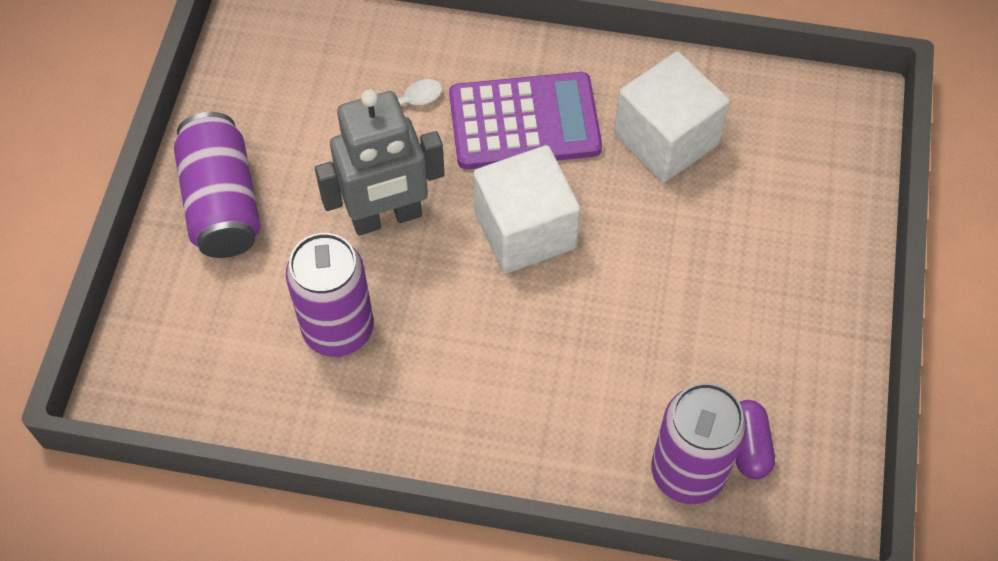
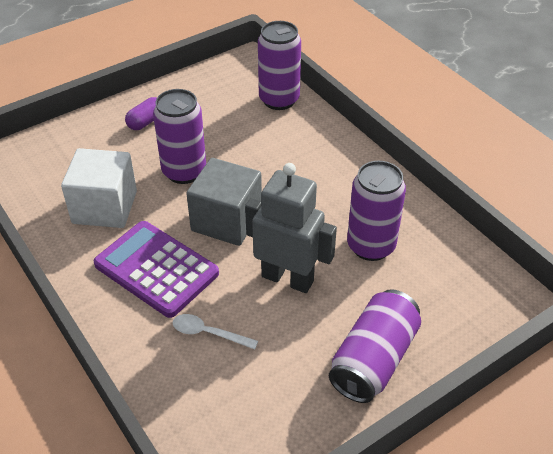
camera: 135 degrees left, 15 degrees down
white cube [473,145,581,274] -> grey cube [186,158,262,246]
purple capsule [735,400,775,479] -> purple capsule moved to [125,97,157,130]
none -> purple can [153,89,206,184]

